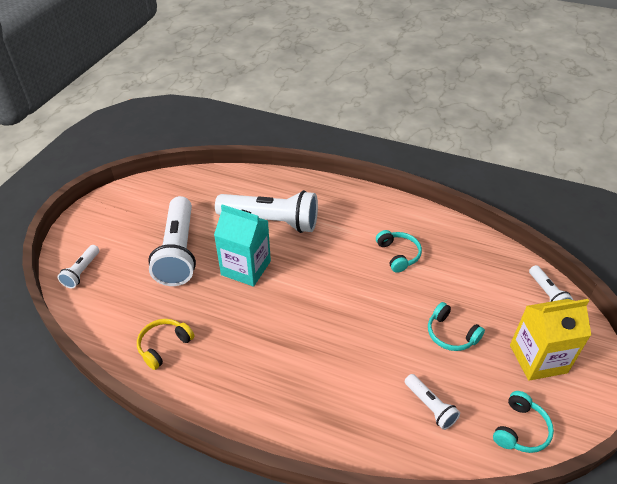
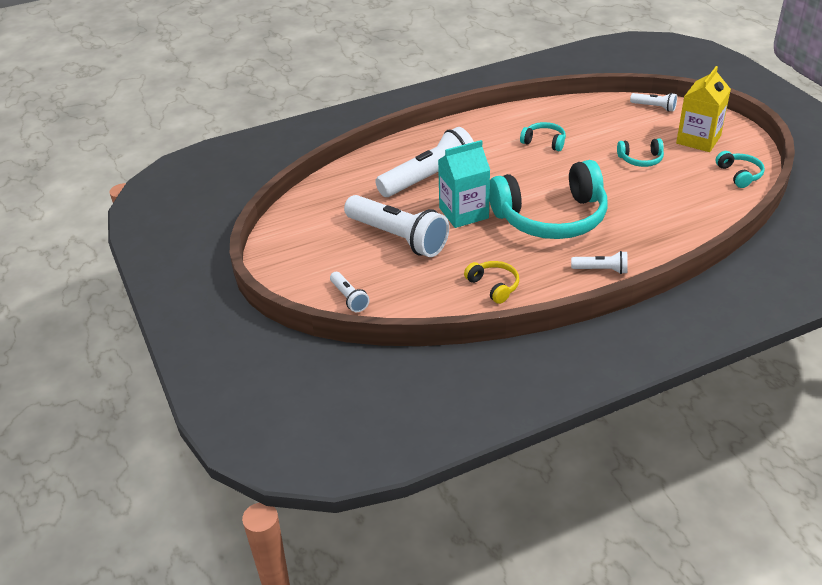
camera: 45 degrees left, 5 degrees down
yellow headphones [137,319,194,370] -> yellow headphones turned 150 degrees clockwise [464,261,519,304]
white flashlight [405,374,460,430] -> white flashlight moved to [571,251,628,274]
none -> turquoise headphones [489,160,607,239]

